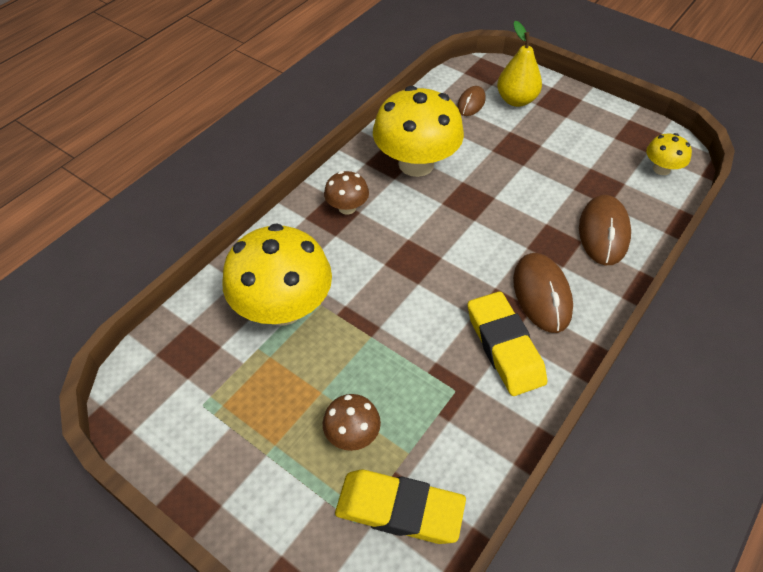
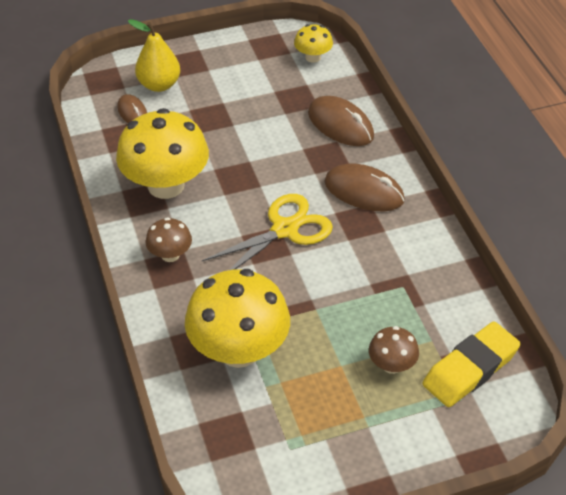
camera: 55 degrees left, 5 degrees down
yellow eraser [468,291,547,396] -> none
none -> yellow scissors [202,194,333,270]

